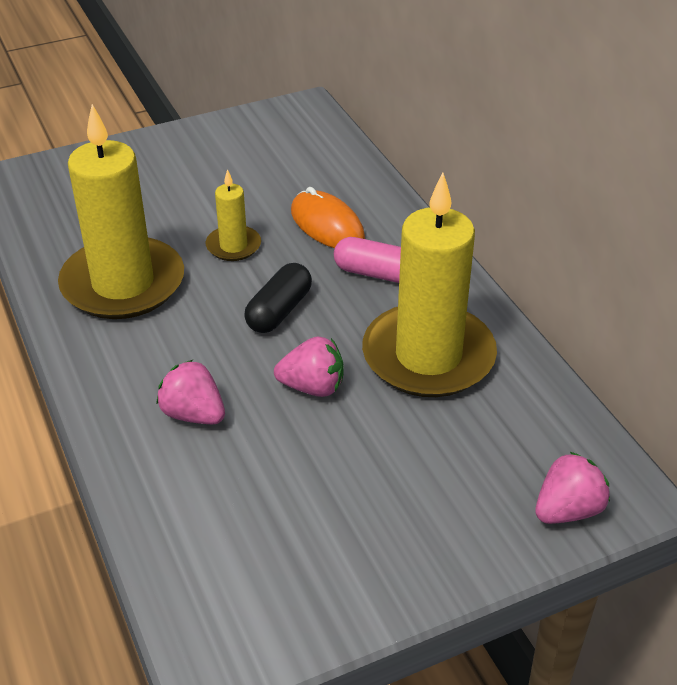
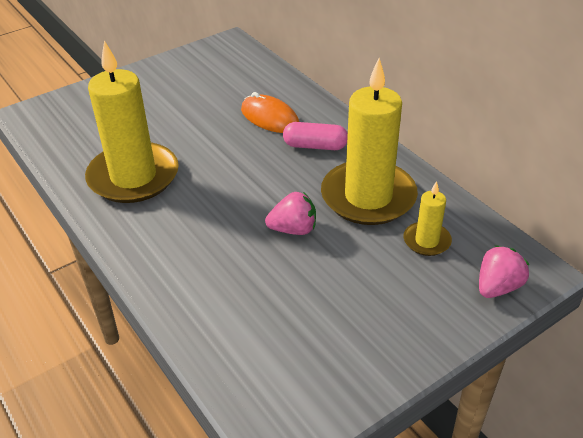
camera: 10 degrees left, 0 degrees up
pink strawberry [156,360,225,424] -> none
yellow candle [206,169,261,261] -> yellow candle moved to [404,181,452,256]
black capsule [244,263,312,333] -> none

